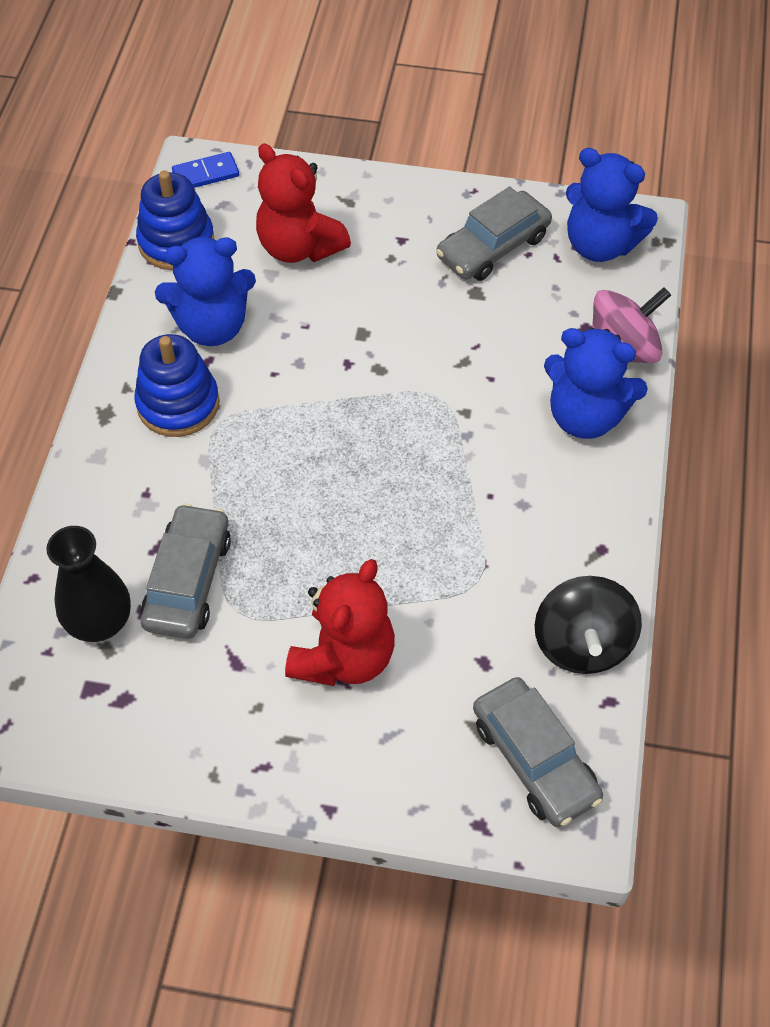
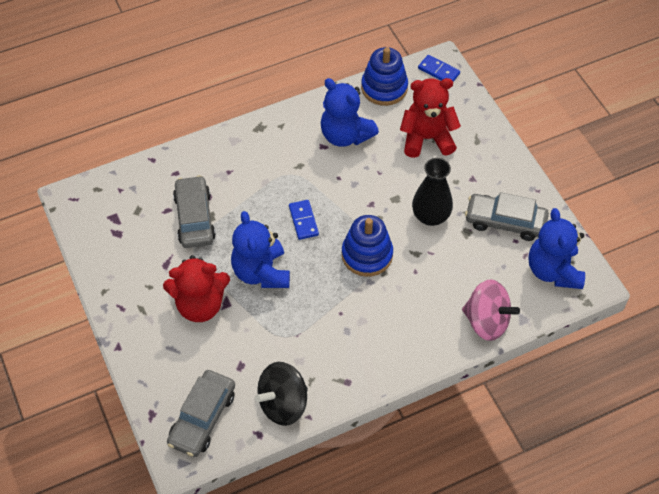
camera: 55 degrees right, 0 degrees up
black vase [47,526,131,642] -> black vase moved to [412,158,453,226]
blue stacking toy [134,334,220,437] -> blue stacking toy moved to [342,215,393,277]
grey car [141,503,231,639] -> grey car turned 75 degrees counterclockwise [173,175,216,248]
red teddy bear [256,143,351,263] -> red teddy bear turned 75 degrees clockwise [400,78,461,158]
blue teddy bear [544,328,648,439] -> blue teddy bear moved to [231,211,290,288]
none -> blue domino [289,200,319,240]

